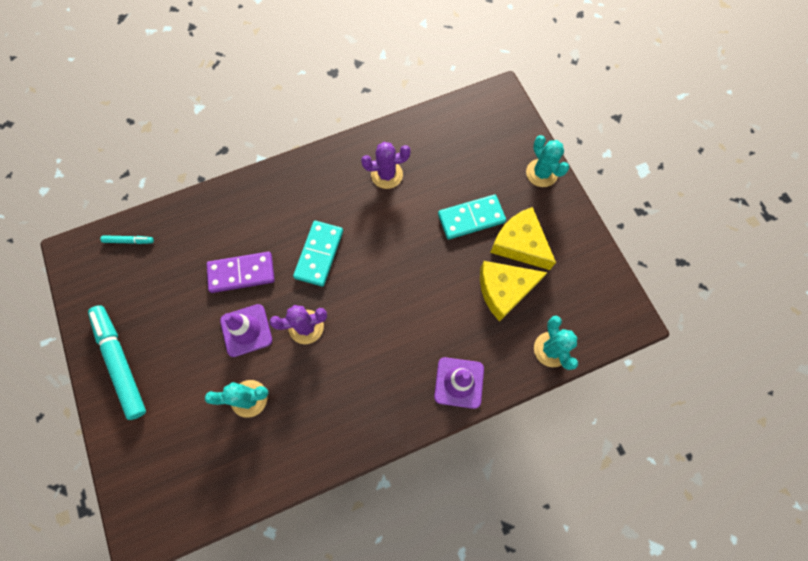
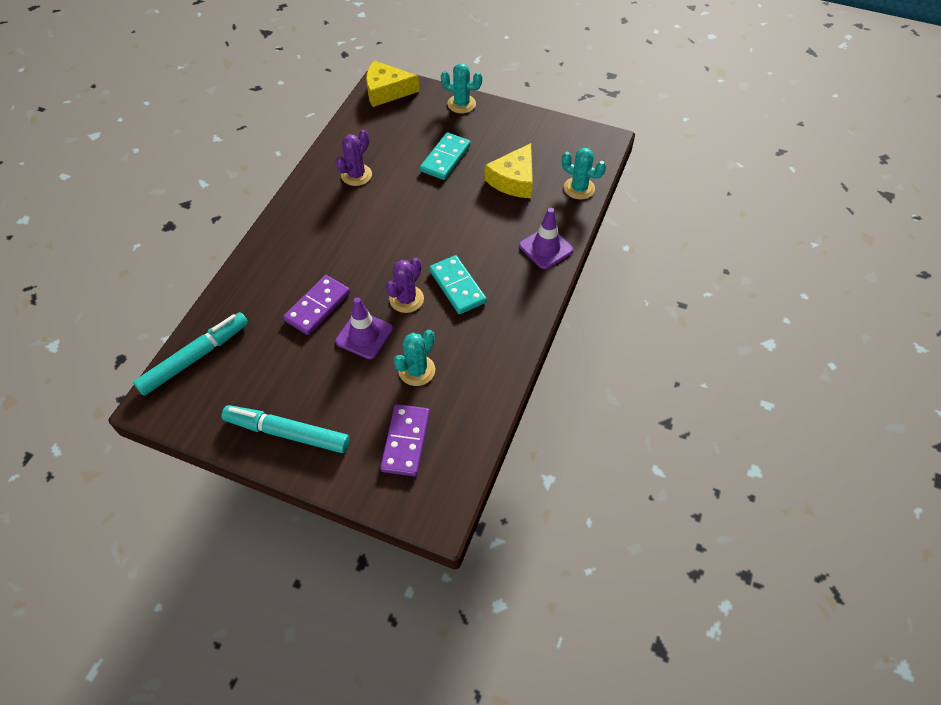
camera: 45 degrees left, 15 degrees down
turquoise marker [100,235,154,244] -> turquoise marker [133,312,248,396], size x2.23
turquoise domino [293,221,343,287] -> turquoise domino moved to [429,255,487,314]
yellow cheese [490,207,556,270] -> yellow cheese moved to [366,61,419,107]
none -> purple domino [380,404,430,477]

